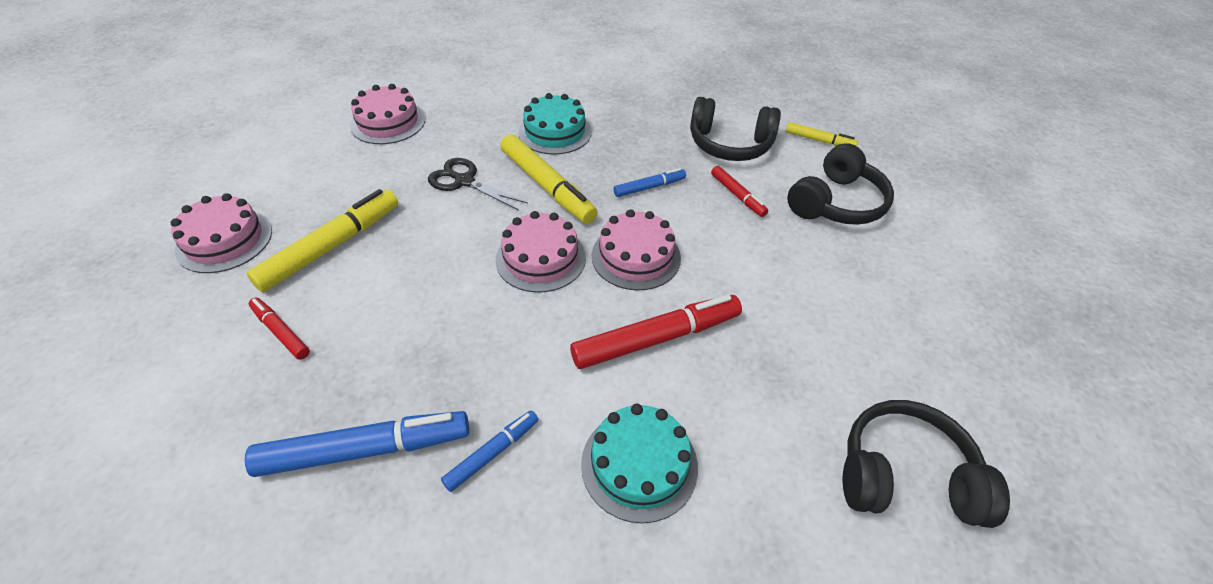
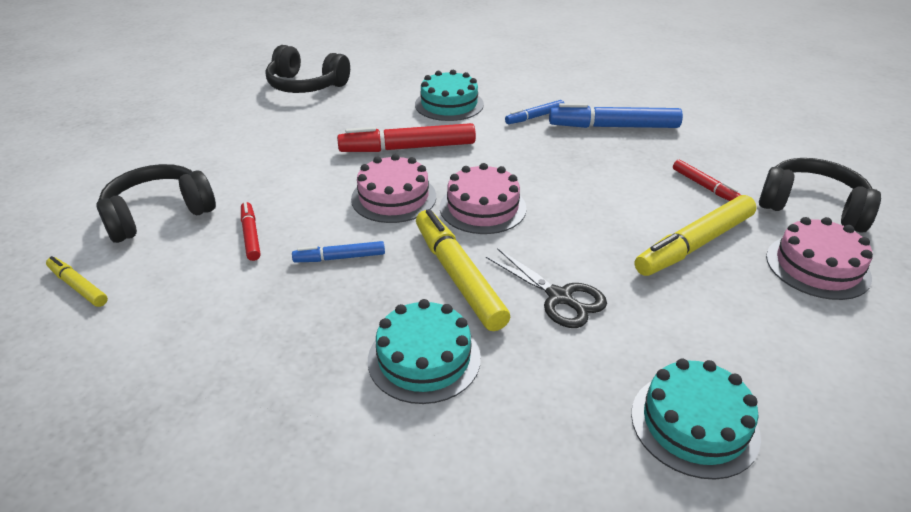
camera: 165 degrees left, 10 degrees down
pink cake [350,84,425,144] -> turquoise cake [631,359,761,480]
black headphones [690,97,781,161] -> black headphones moved to [759,158,881,233]

